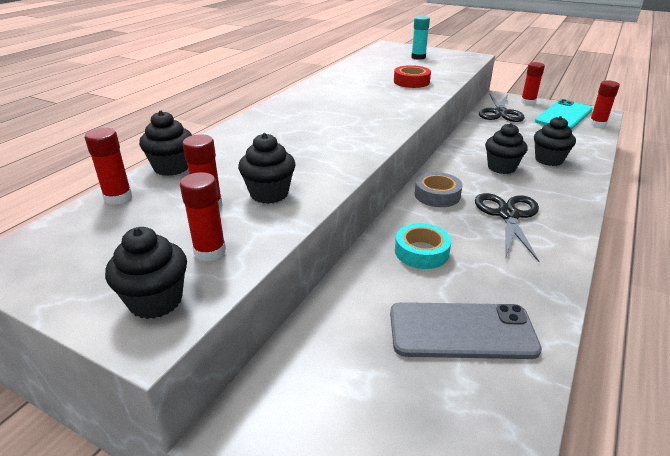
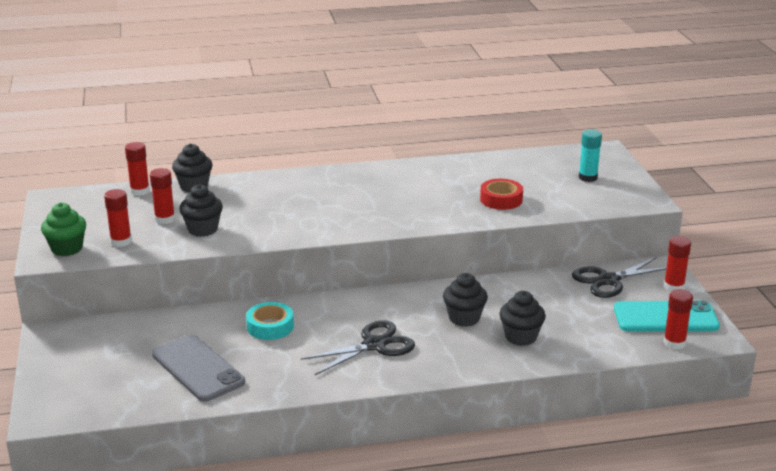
camera: 50 degrees right, 5 degrees down
black cupcake [105,227,187,319] -> green cupcake [41,202,86,256]
grey tape [414,172,463,207] -> none

